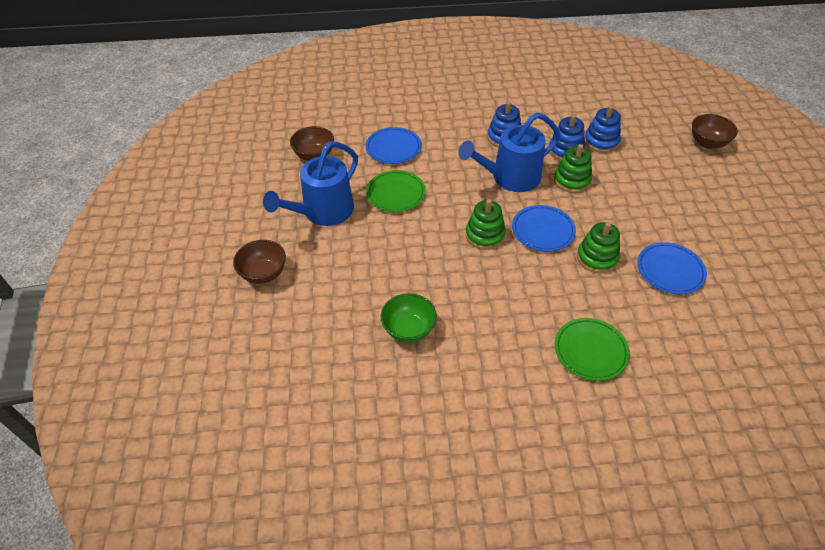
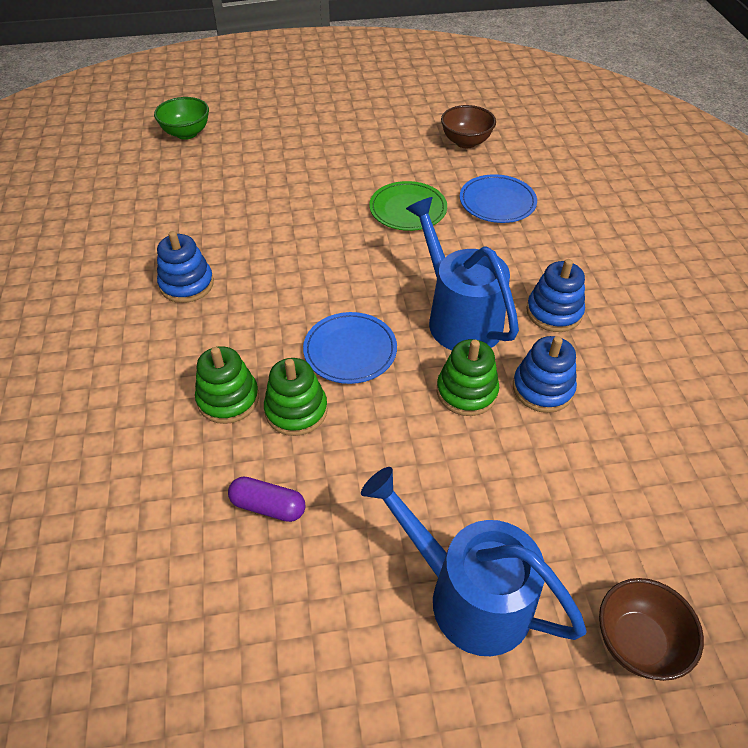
camera: 85 degrees right, 0 degrees up
brown bowl [233,240,286,284] -> none
blue watering can [263,142,358,226] -> blue watering can moved to [361,467,587,656]
green bowl [381,293,437,343] -> green bowl moved to [154,97,209,140]
green stacking toy [465,199,506,250] -> green stacking toy moved to [195,346,259,424]
green plate [555,318,630,381] -> none
blue stacking toy [585,105,621,153] -> blue stacking toy moved to [157,231,214,303]
blue plate [637,242,707,294] -> purple capsule [228,476,306,522]

